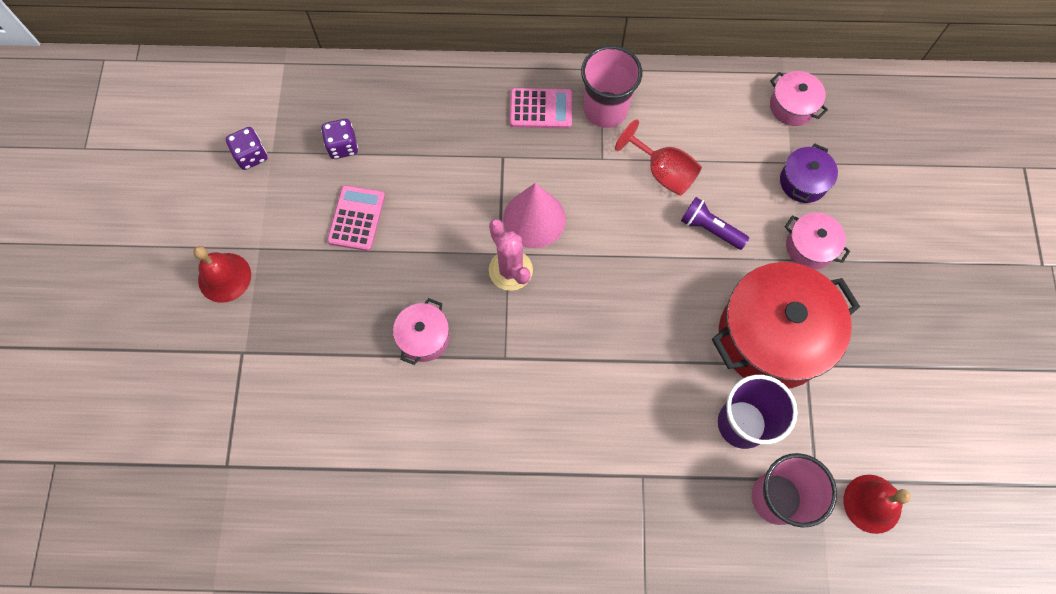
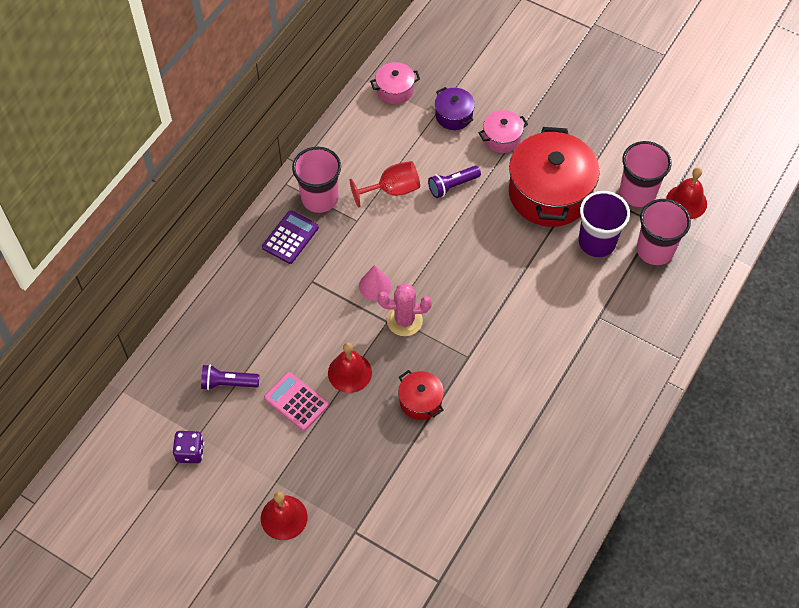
camera: 60 degrees left, 10 degrees down
purple dice [321,119,358,159] -> purple flashlight [201,364,259,390]
pink pot [393,298,450,365] -> red pot [398,370,444,420]
pink cone [503,183,566,248] -> pink cone [359,265,392,301], size x0.63
pink calculator [510,88,572,128] -> purple calculator [262,210,319,264]
none -> red bell [328,342,372,393]
none -> pink cup [619,141,672,207]

